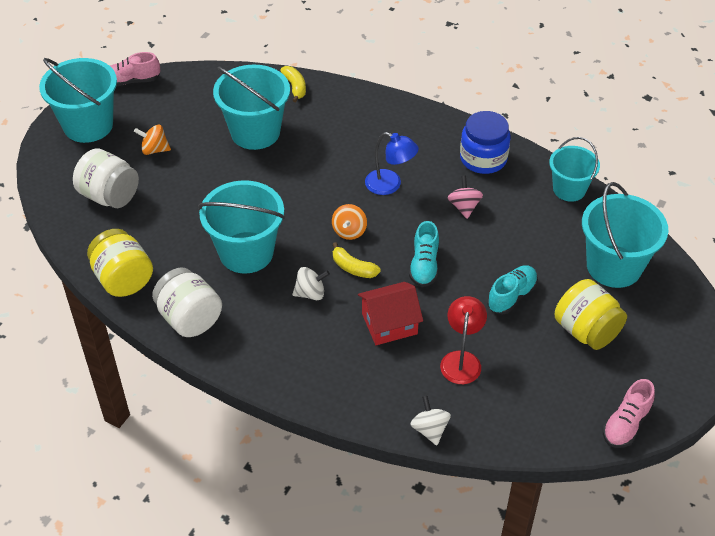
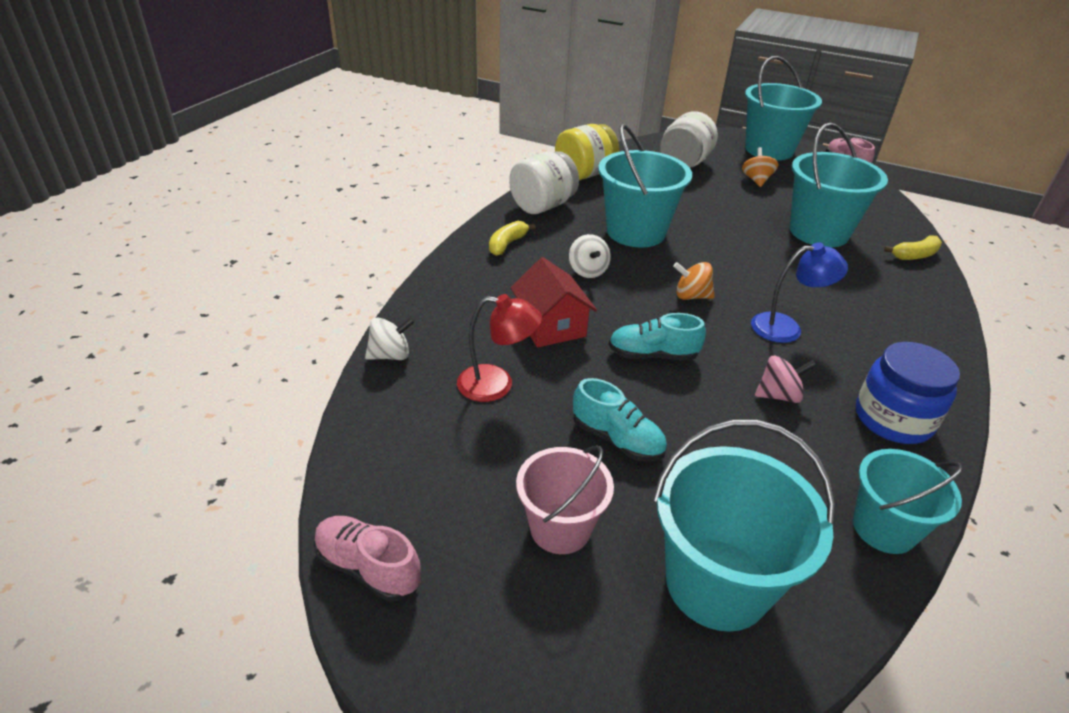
camera: 85 degrees right, 10 degrees down
yellow banana [332,242,381,278] -> yellow banana moved to [489,221,536,256]
blue lamp [365,132,419,195] -> blue lamp turned 120 degrees counterclockwise [751,242,848,343]
yellow jar [555,279,627,350] -> pink bucket [516,445,614,554]

